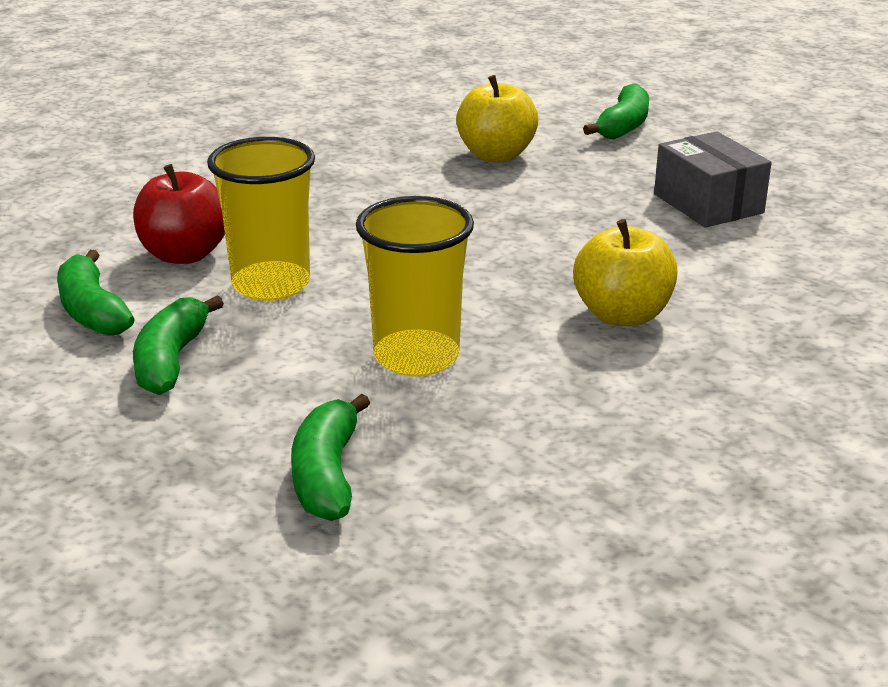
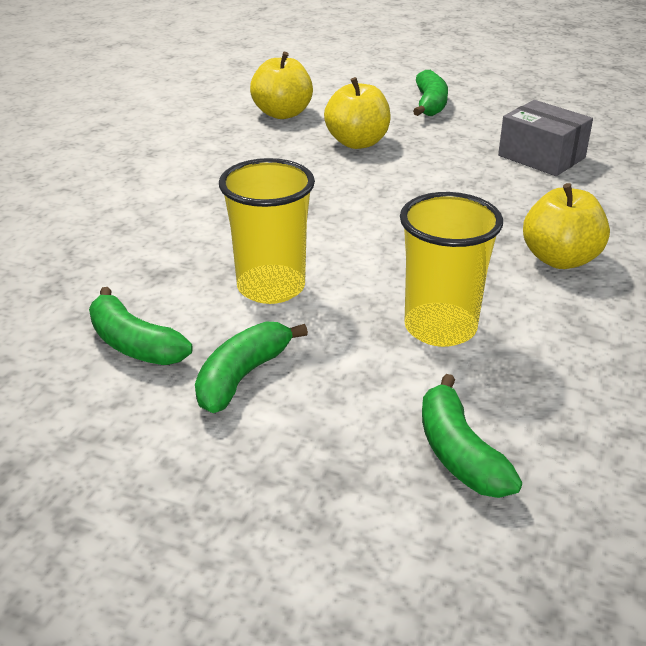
camera: 20 degrees left, 5 degrees up
red apple [133,164,225,264] -> none
green banana [133,296,224,395] -> green banana turned 45 degrees clockwise [195,322,308,413]
none -> yellow apple [250,52,313,119]

